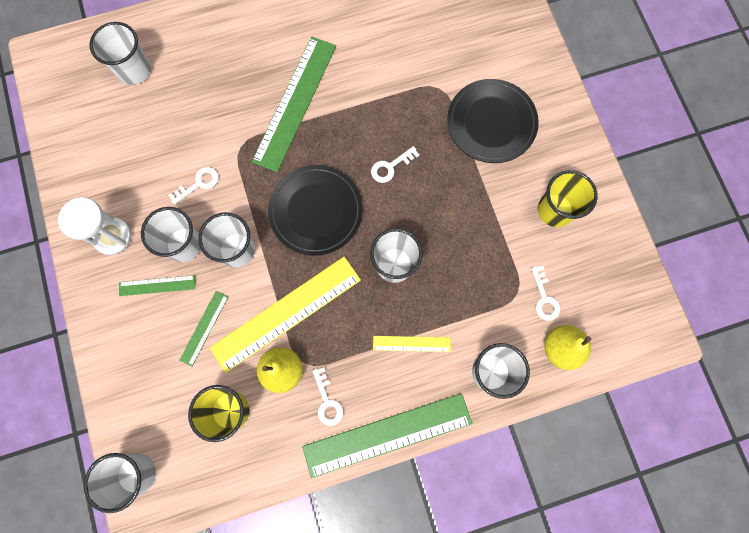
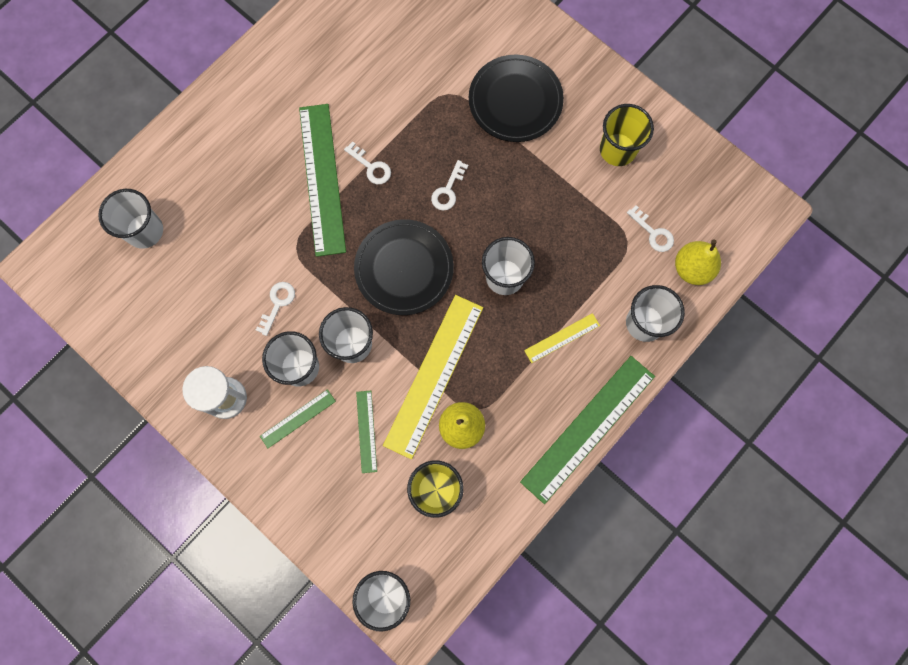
camera: 30 degrees left, 0 degrees up
white key [312,367,343,426] -> white key moved to [344,141,391,184]

